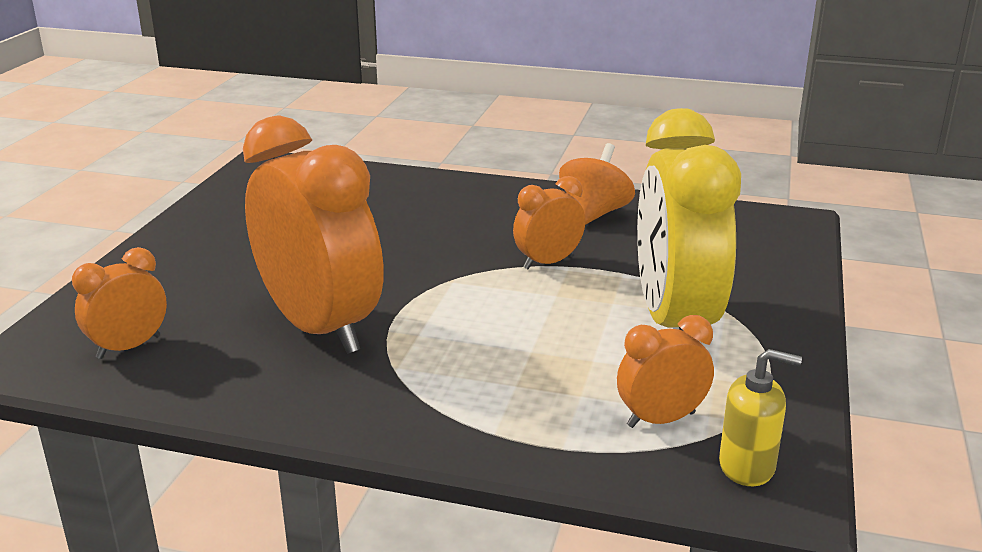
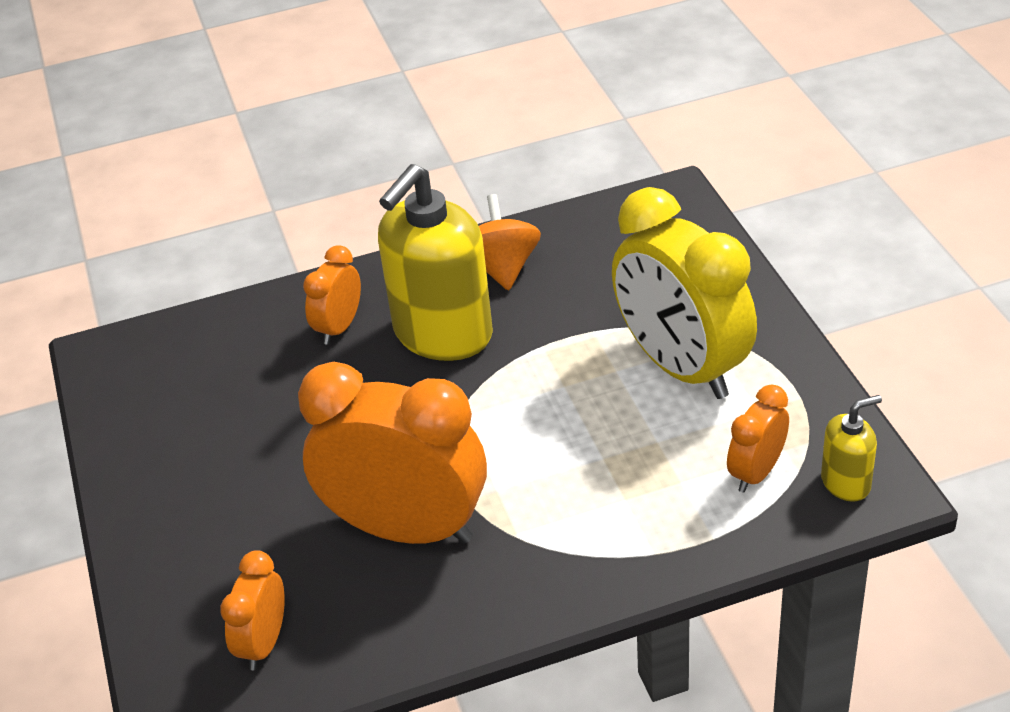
camera: 30 degrees left, 15 degrees up
orange clock [513,176,585,269] -> orange clock moved to [303,245,361,345]
none -> yellow soap dispenser [378,164,493,361]

